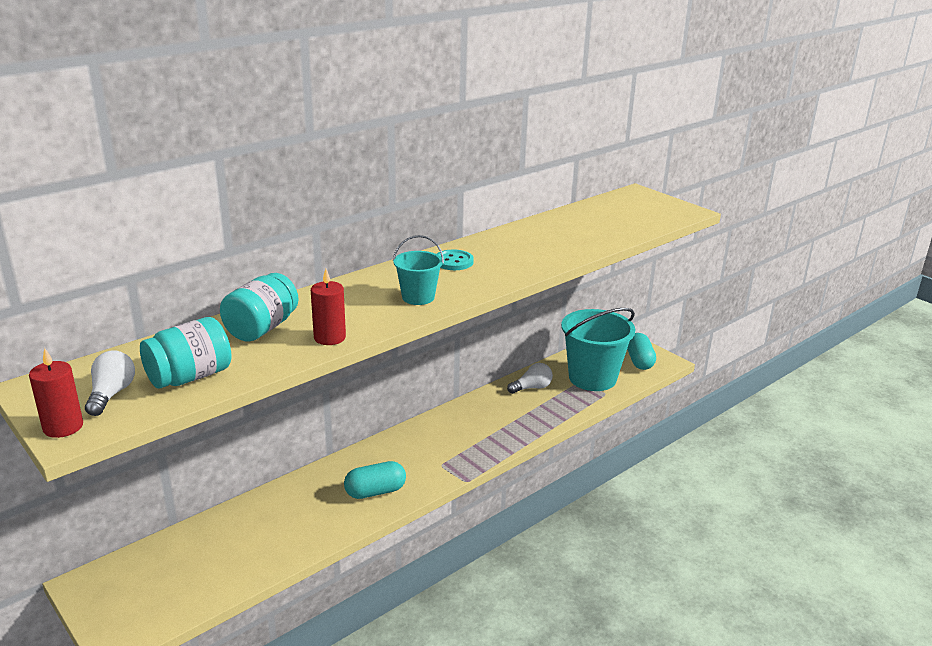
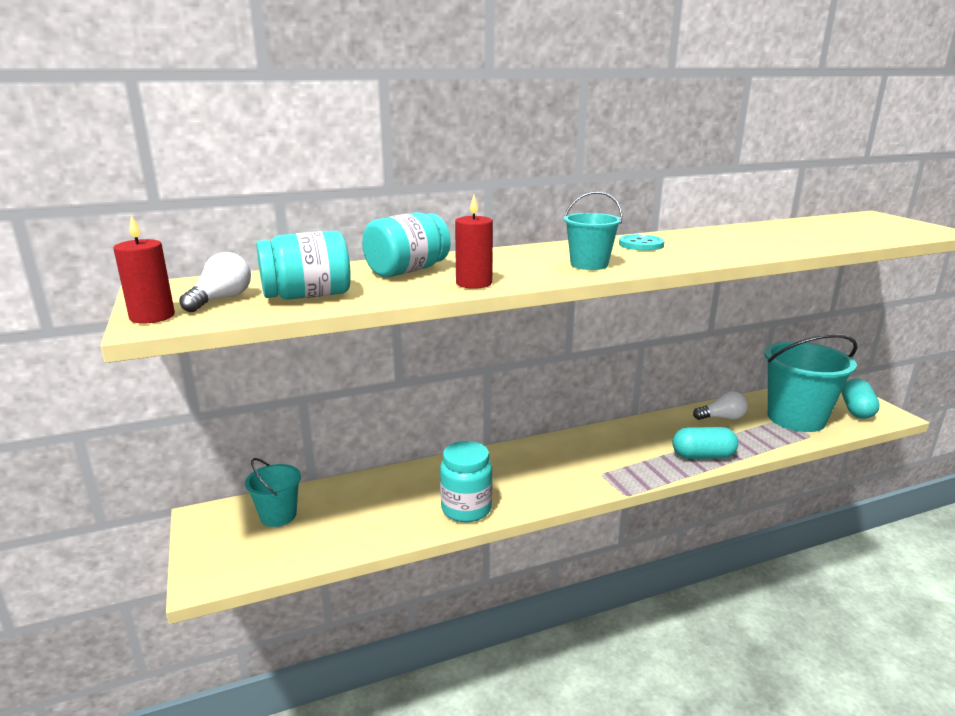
camera: 20 degrees right, 5 degrees down
turquoise capsule [344,461,406,499] -> turquoise capsule moved to [673,427,739,459]
none -> turquoise bucket [245,458,301,527]
none -> turquoise jar [440,441,492,522]

